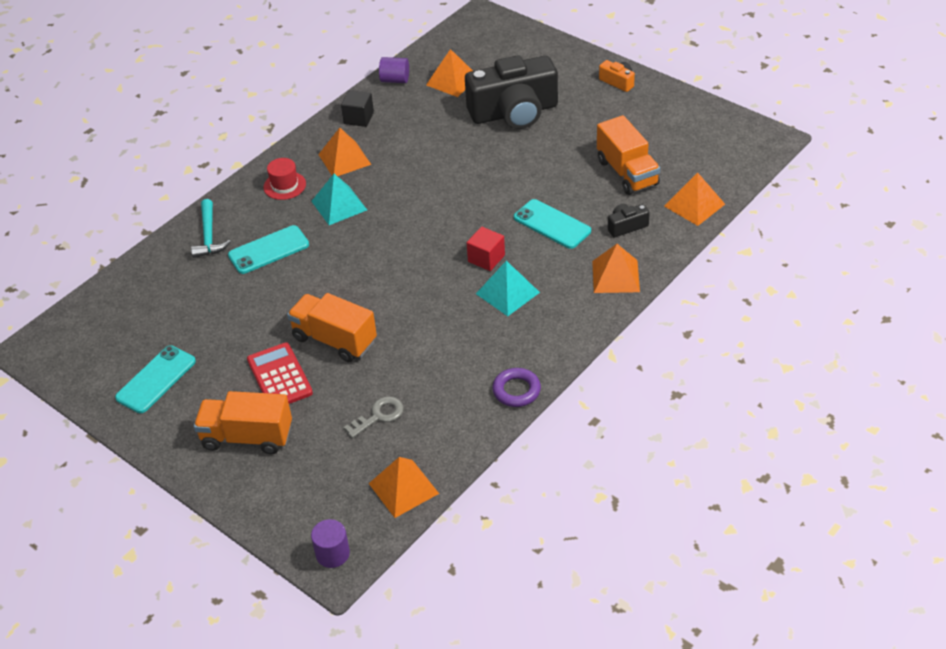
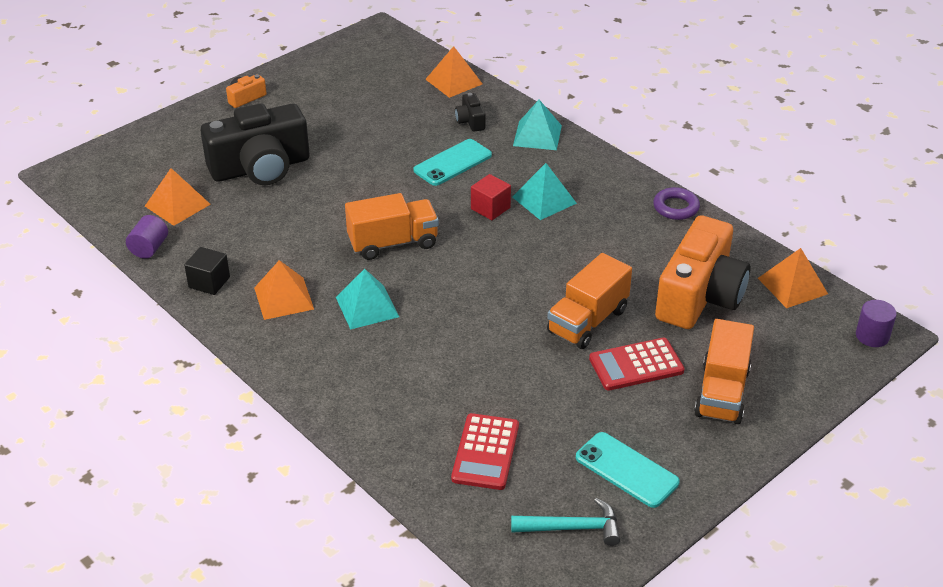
camera: 85 degrees left, 5 degrees down
turquoise hammer [191,199,231,258] -> turquoise hammer moved to [511,498,620,546]
turquoise phone [228,225,309,274] -> none
red hat [263,158,306,200] -> none
grey key [344,396,404,438] -> orange camera [655,215,751,329]
black camera [465,55,558,129] -> black camera turned 75 degrees clockwise [201,104,310,185]
orange pyramid [592,244,640,293] -> turquoise pyramid [513,100,562,150]
orange truck [597,115,660,195] -> orange truck moved to [345,193,439,260]
none -> red calculator [451,413,519,490]

